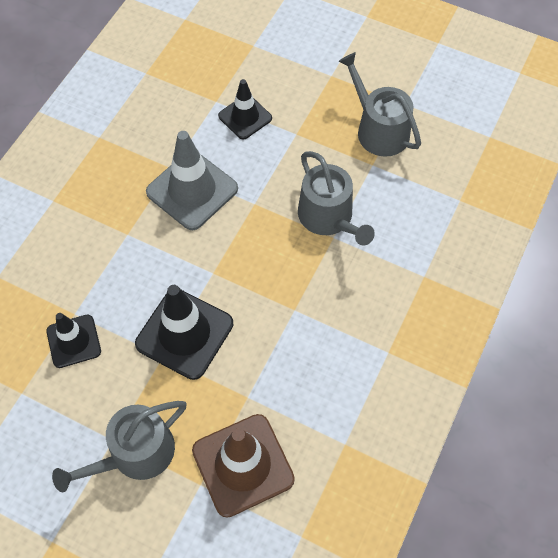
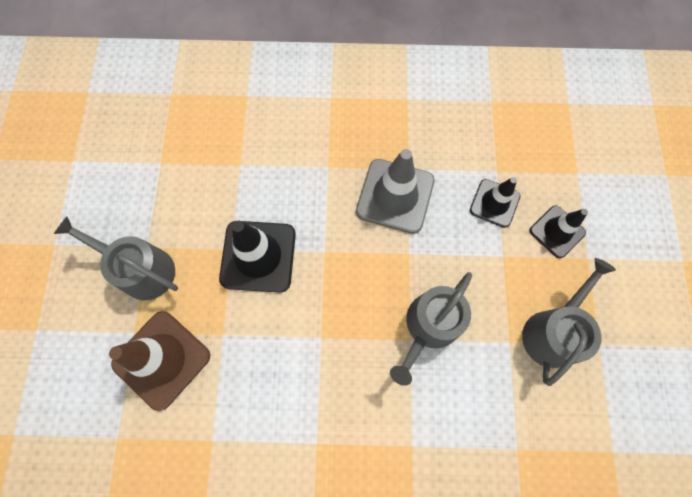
camera: 65 degrees right, 10 degrees up
black traffic cone [46,313,101,368] -> black traffic cone moved to [530,205,588,258]

